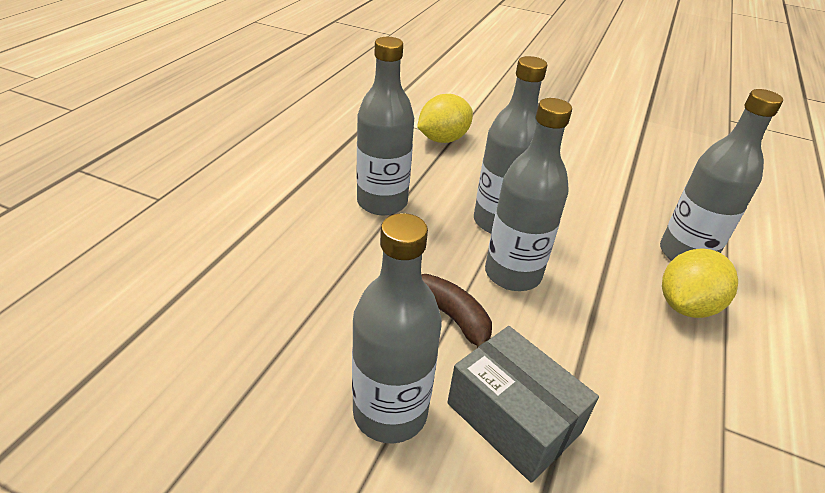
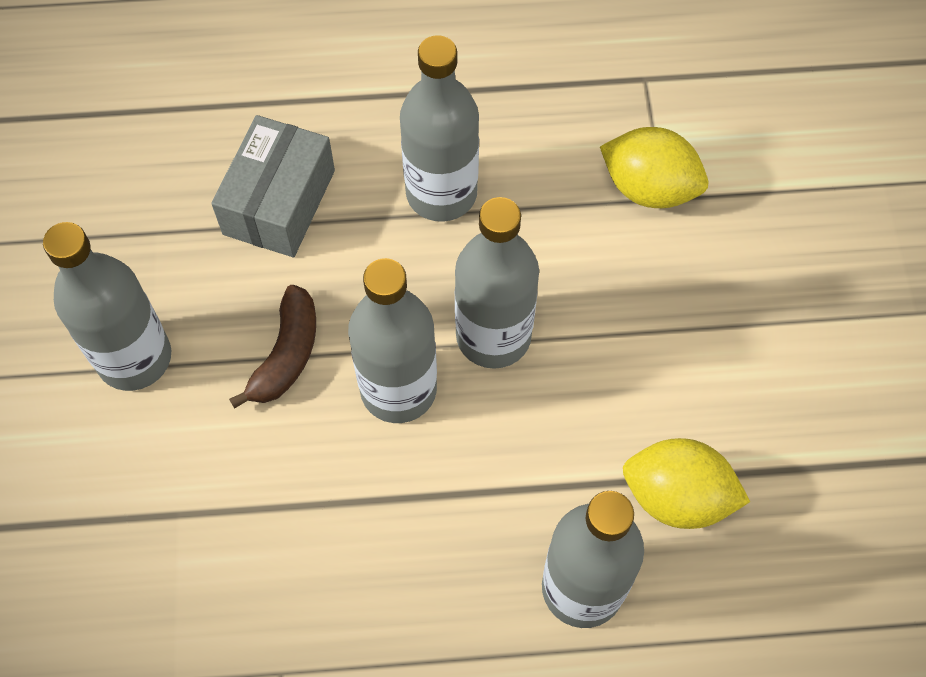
camera: 65 degrees right, 25 degrees up
grey box [447,326,599,483] -> grey box moved to [211,115,335,257]
yellow lemon [662,248,738,318] -> yellow lemon moved to [623,438,750,529]

